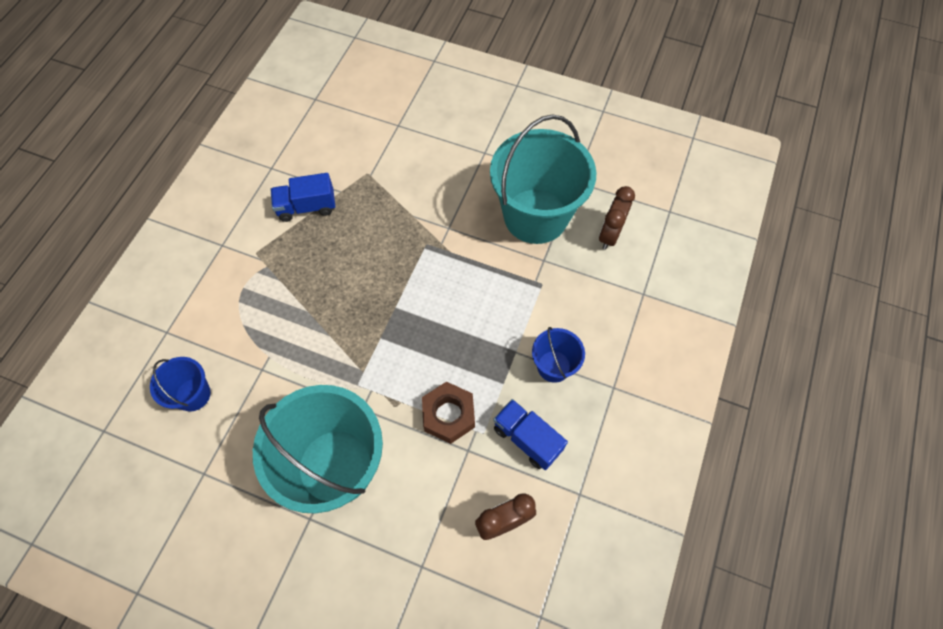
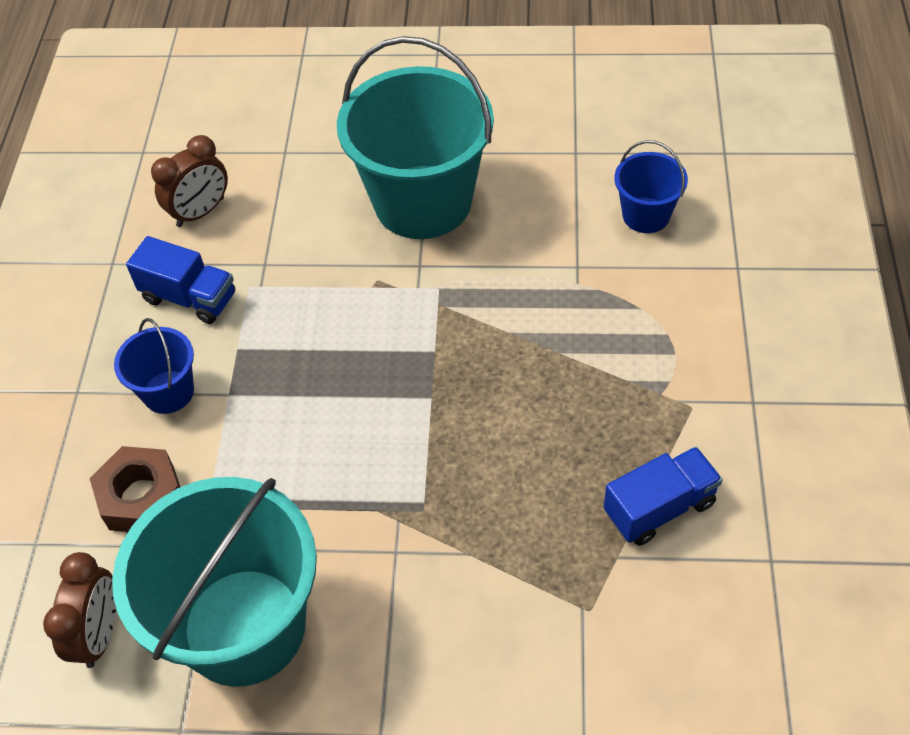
camera: 165 degrees right, 10 degrees down
brown nut [422,382,475,444] -> brown nut moved to [90,446,180,532]

